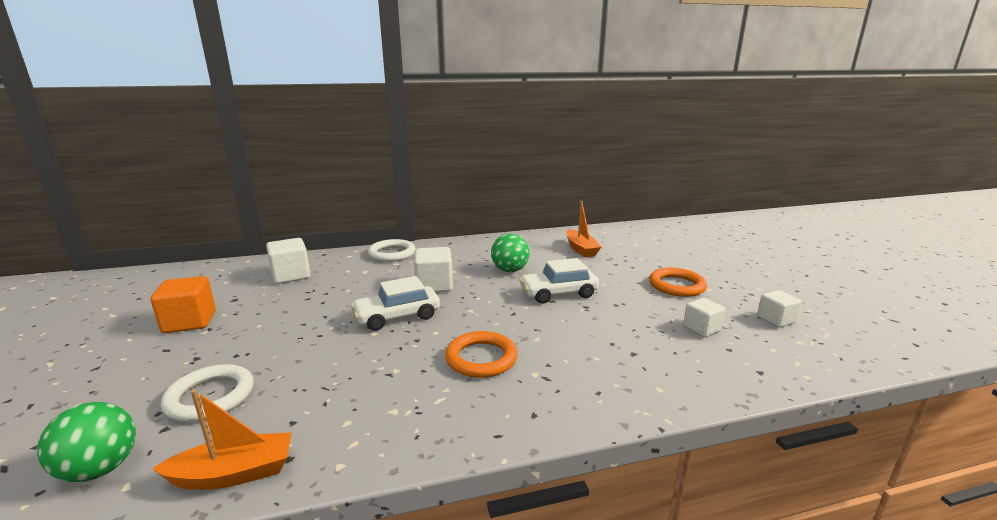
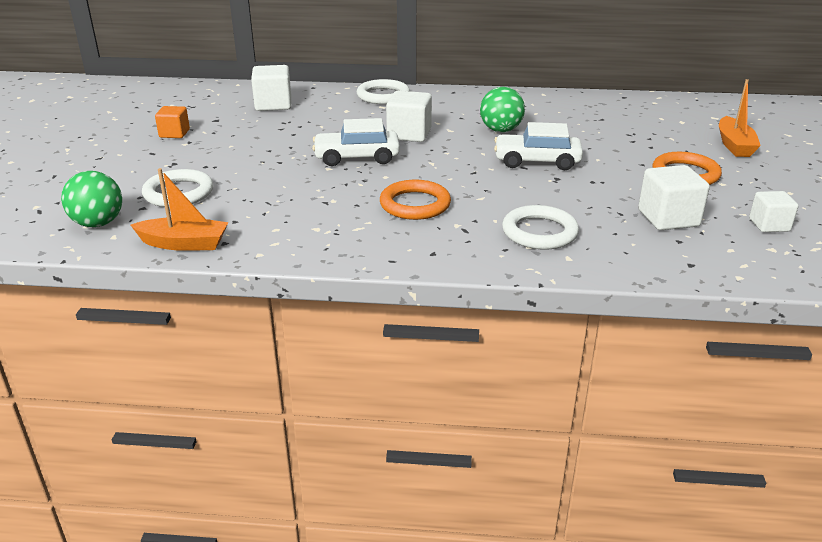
camera: 20 degrees right, 10 degrees up
orange cube [150,276,216,333] -> orange cube [155,106,190,138], size x0.64
orange boat [566,201,601,257] -> orange boat moved to [719,79,761,157]
white cube [683,298,726,337] -> white cube [638,165,710,230], size x1.55
none -> white ring [502,205,579,250]

